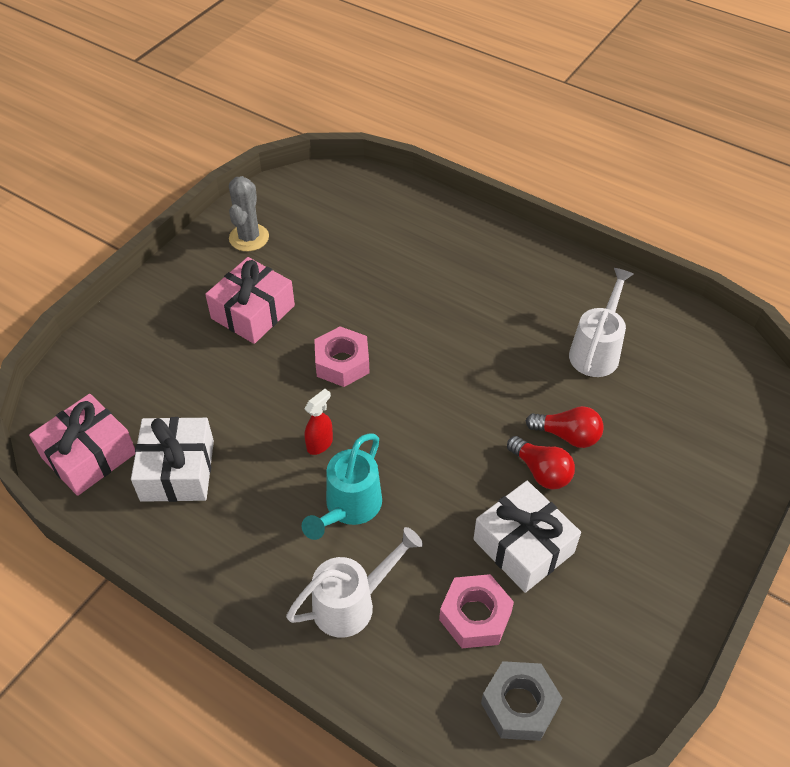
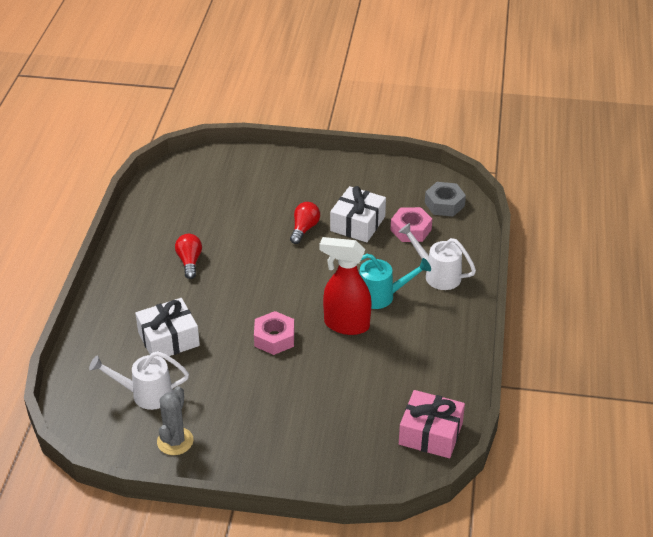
camera: 115 degrees left, 10 degrees down
white gift [131,417,214,502] -> white gift moved to [135,298,200,358]
pink gift [205,257,295,344] -> none
grey cactus [229,176,269,251] -> grey cactus turned 60 degrees counterclockwise [157,386,193,455]
red spray bottle [305,389,333,455] -> red spray bottle [319,237,372,335], size x2.14
red light bulb [526,406,604,448] -> red light bulb moved to [175,234,202,279]
white watering can [569,268,634,377] -> white watering can moved to [89,351,189,410]

